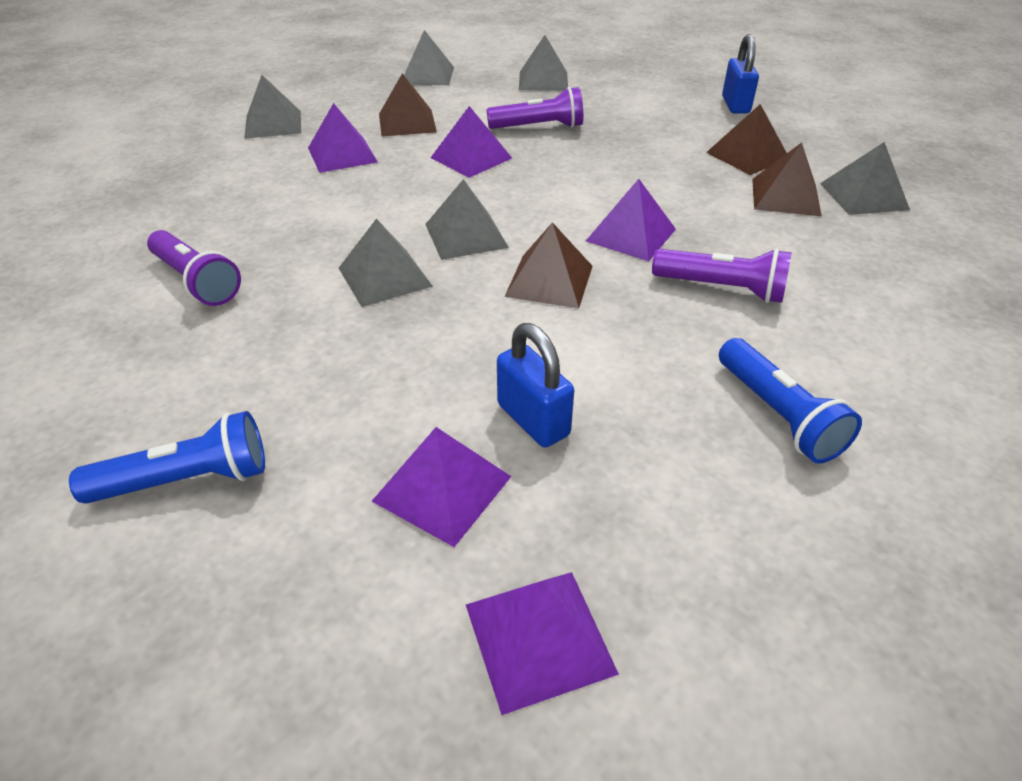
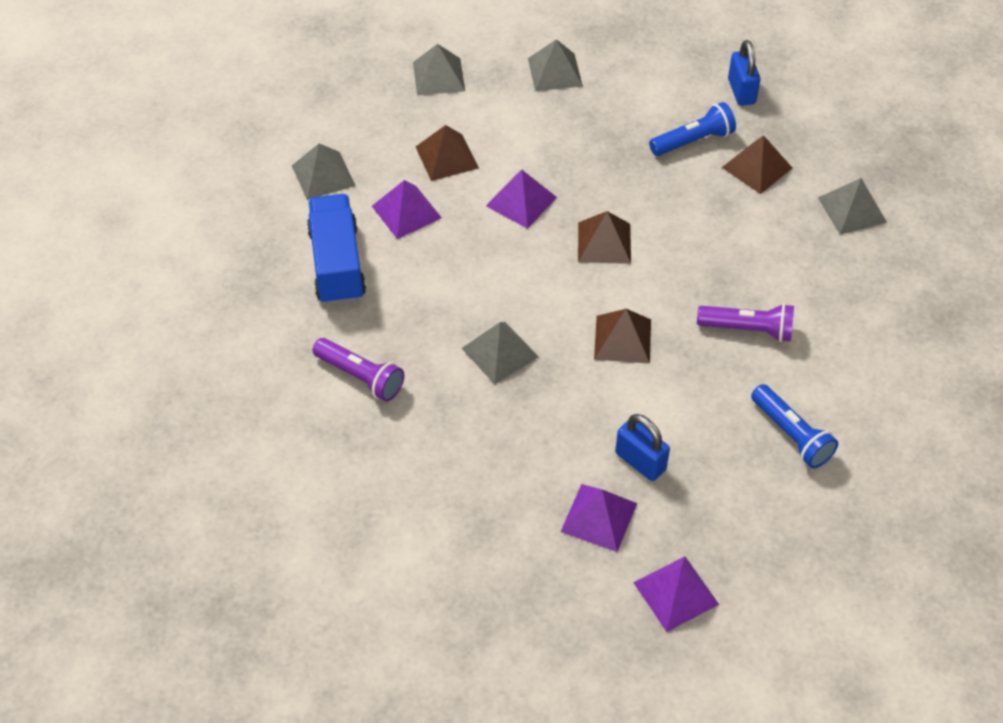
camera: 10 degrees left, 10 degrees up
blue flashlight [69,411,265,504] -> blue flashlight moved to [649,102,736,156]
grey pyramid [425,179,509,260] -> none
purple flashlight [486,87,583,129] -> none
purple pyramid [586,179,676,261] -> none
brown pyramid [752,143,822,216] -> brown pyramid moved to [578,211,631,264]
none -> blue truck [307,194,366,305]

